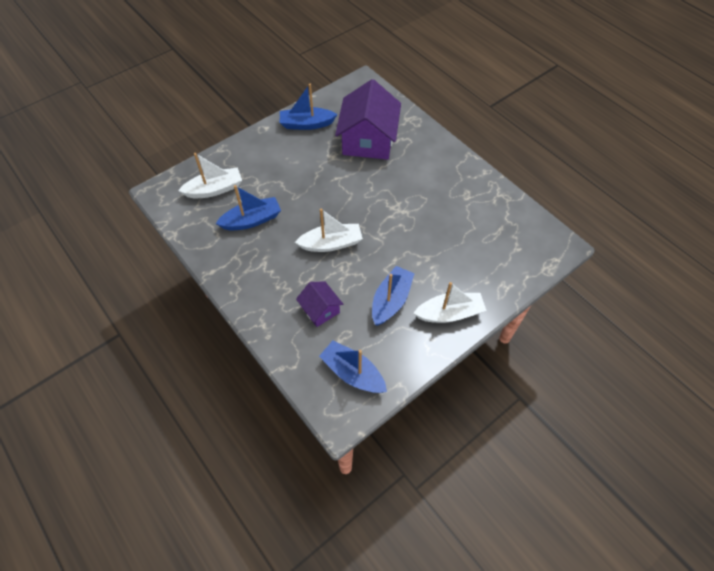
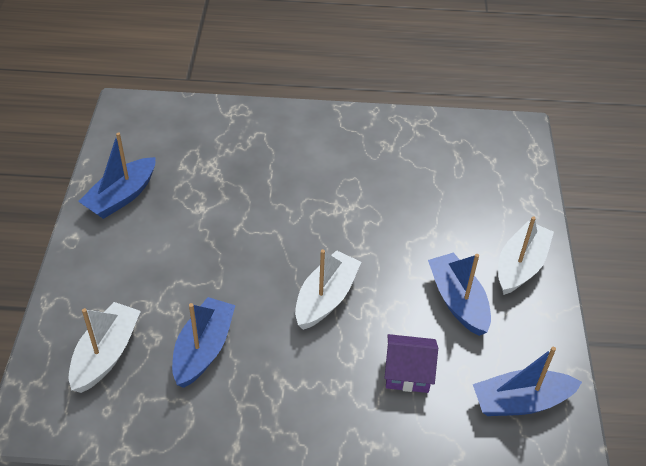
camera: 50 degrees left, 10 degrees down
purple house [335,79,401,160] -> none

